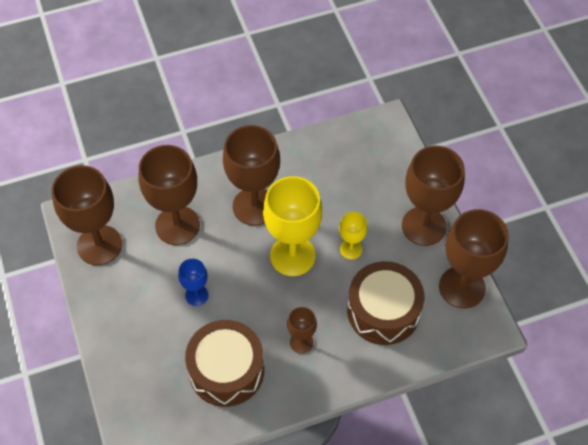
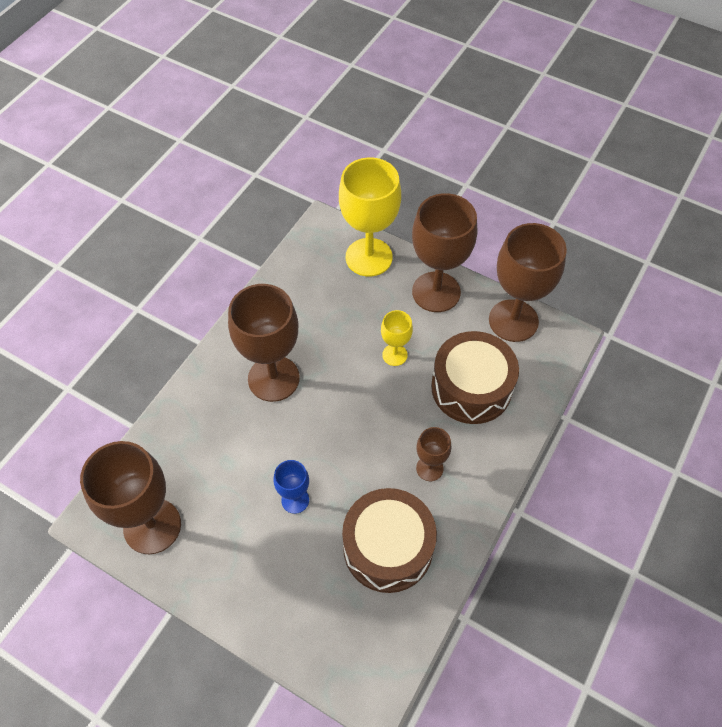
camera: 40 degrees left, 0 degrees up
brown goblet [138,145,200,245] -> none
yellow goblet [263,176,322,276] -> yellow goblet moved to [339,157,401,277]

